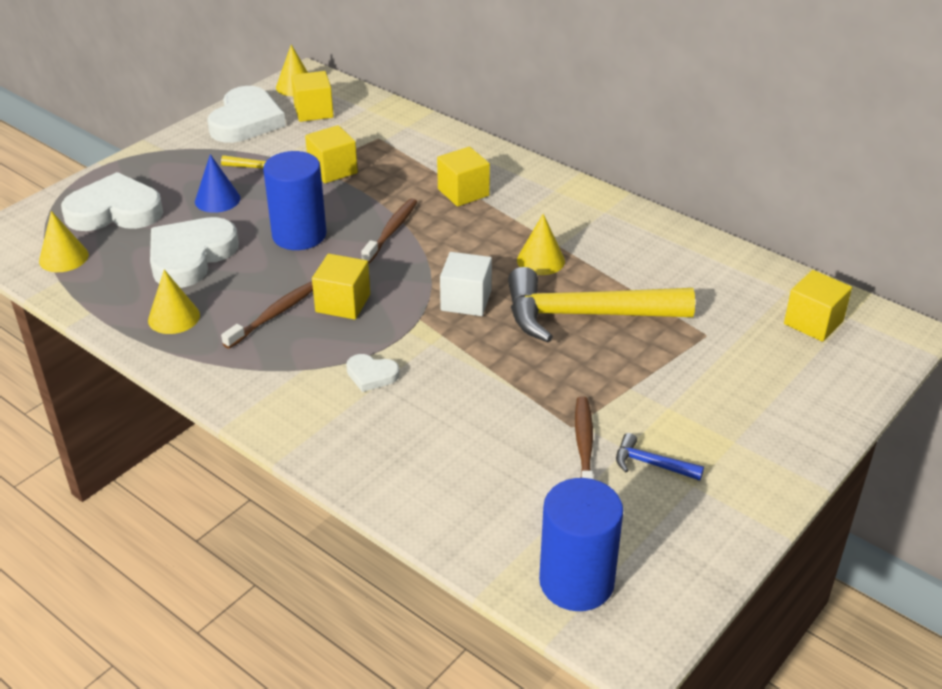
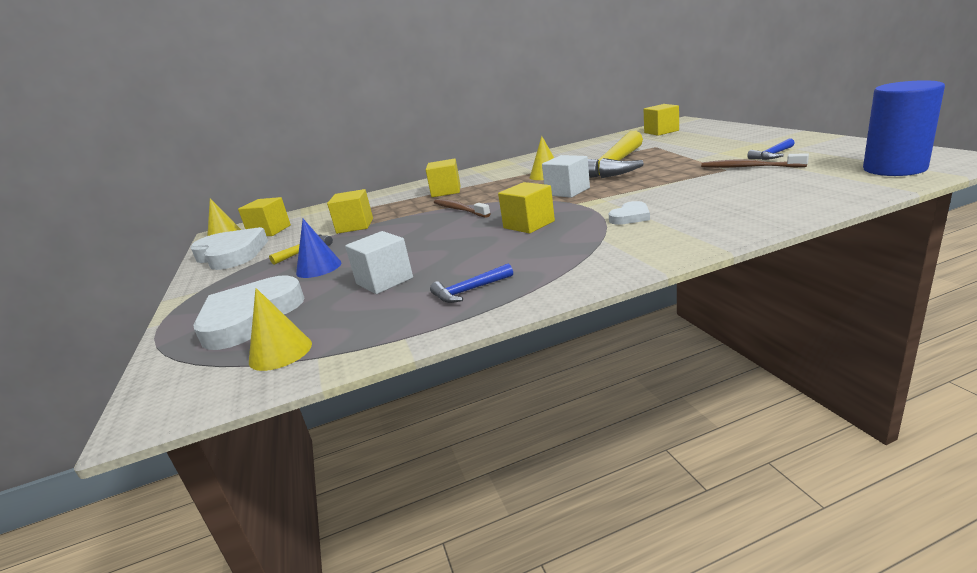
camera: 55 degrees left, 15 degrees down
yellow cone [148,270,200,334] -> blue hammer [430,264,513,303]
white heart [150,217,239,288] -> white cube [345,231,413,294]
brown toothbrush [221,282,313,349] -> none
blue cylinder [263,151,327,250] -> none

